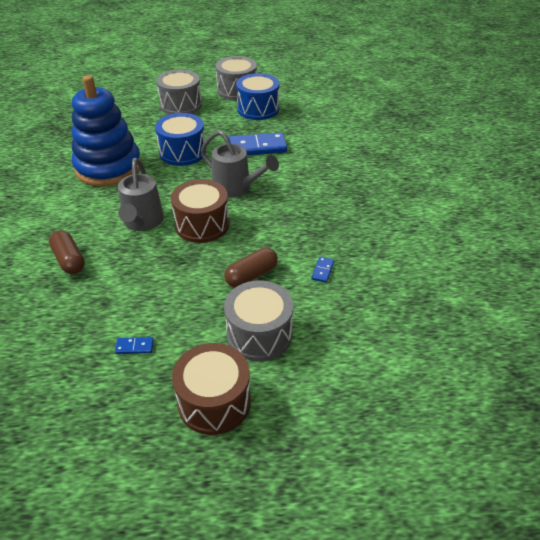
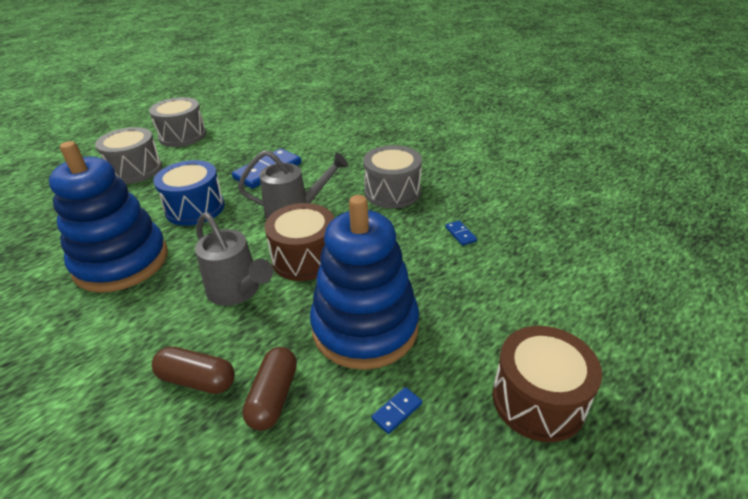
camera: 40 degrees left, 5 degrees down
brown capsule [224,247,278,288] -> brown capsule moved to [242,347,297,431]
grey drum [224,281,293,361] -> grey drum moved to [363,145,422,208]
blue drum [236,73,279,120] -> none
none -> blue stacking toy [310,195,419,370]

